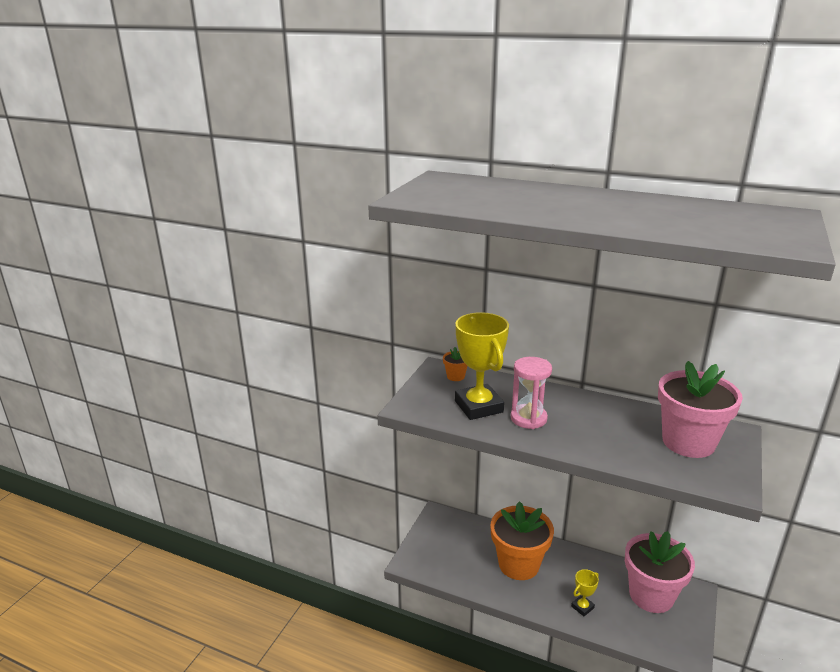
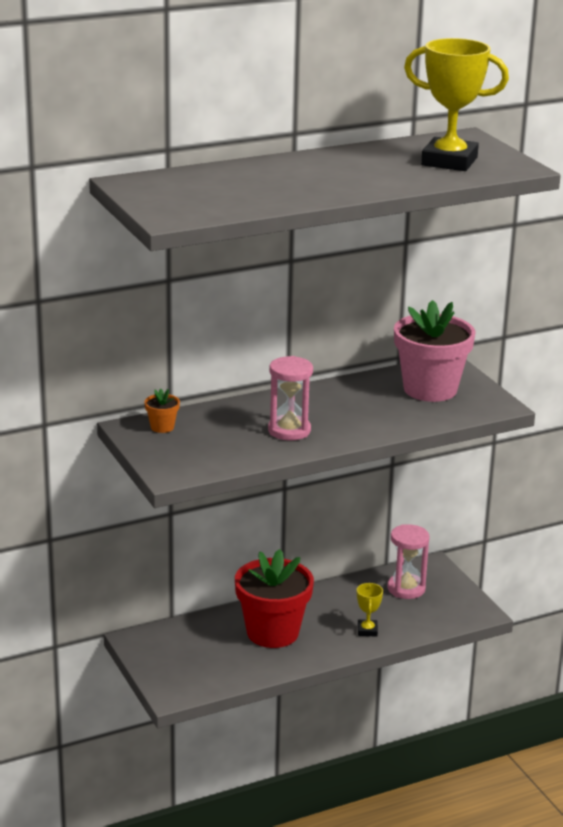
camera: 50 degrees left, 0 degrees up
yellow trophy [455,312,509,420] -> yellow trophy moved to [404,38,509,171]
orange flower pot [490,501,554,580] -> red flower pot [235,549,314,648]
pink flower pot [625,531,695,613] -> pink hourglass [388,524,429,599]

